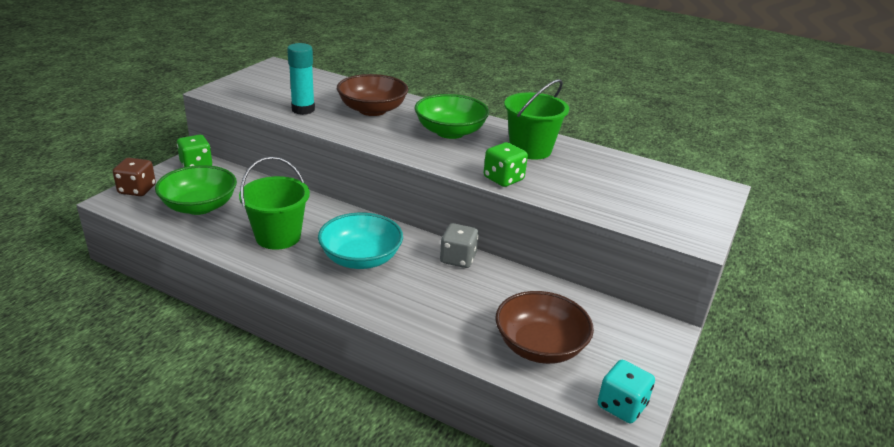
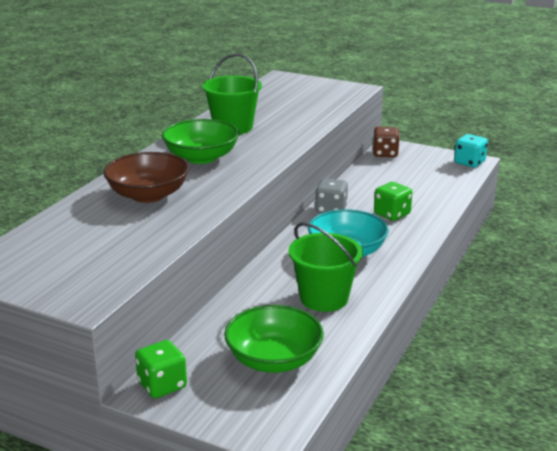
camera: 90 degrees left, 5 degrees down
brown dice [113,158,156,196] -> brown dice moved to [373,127,400,157]
turquoise glue stick [287,43,315,115] -> none
green dice [484,142,528,187] -> green dice moved to [374,182,412,221]
brown bowl [495,291,594,364] -> none

